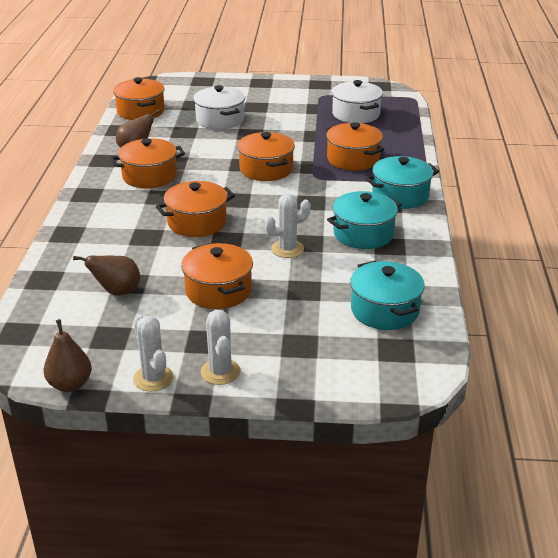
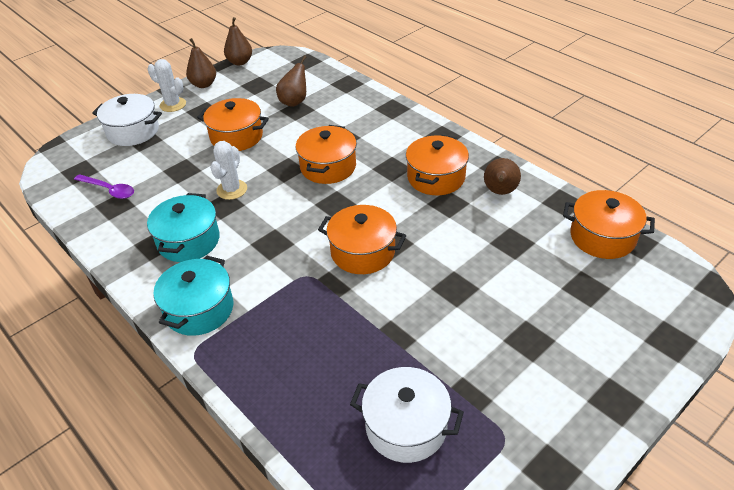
camera: 135 degrees right, 10 degrees up
white cactus [133,315,174,392] -> brown pear [186,38,216,88]
white pot [193,85,245,130] -> white pot moved to [92,94,162,146]
orange pot [325,122,384,171] -> none
turquoise pot [350,260,425,330] -> purple spoon [74,174,134,199]

